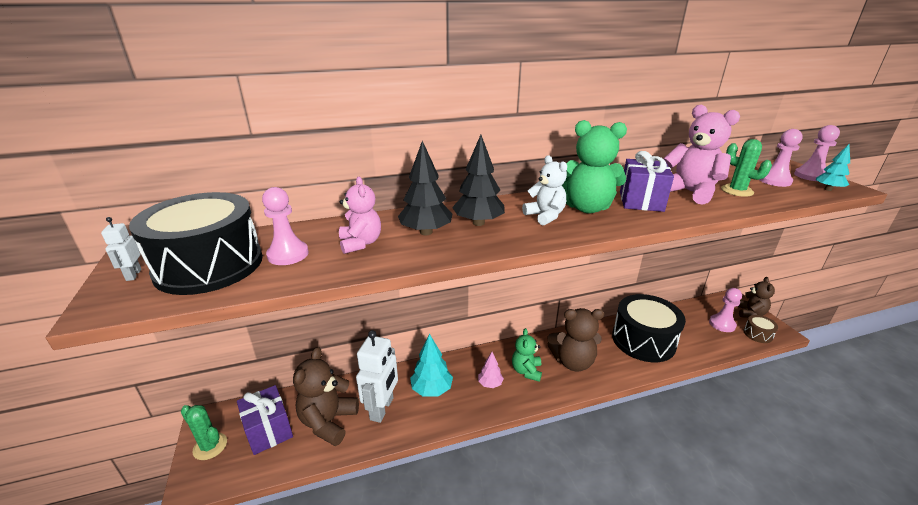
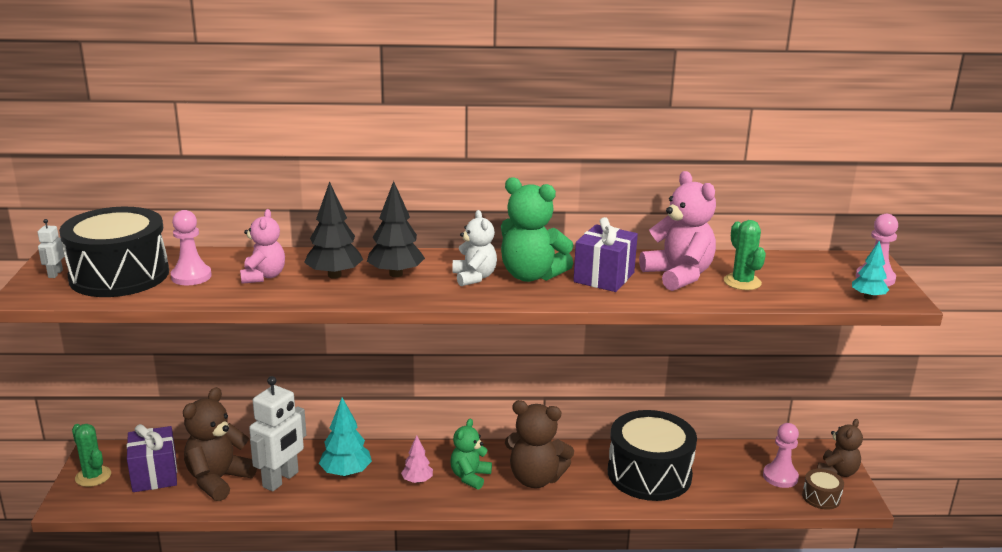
camera: 15 degrees right, 5 degrees down
pink pawn [759,129,803,187] -> none

